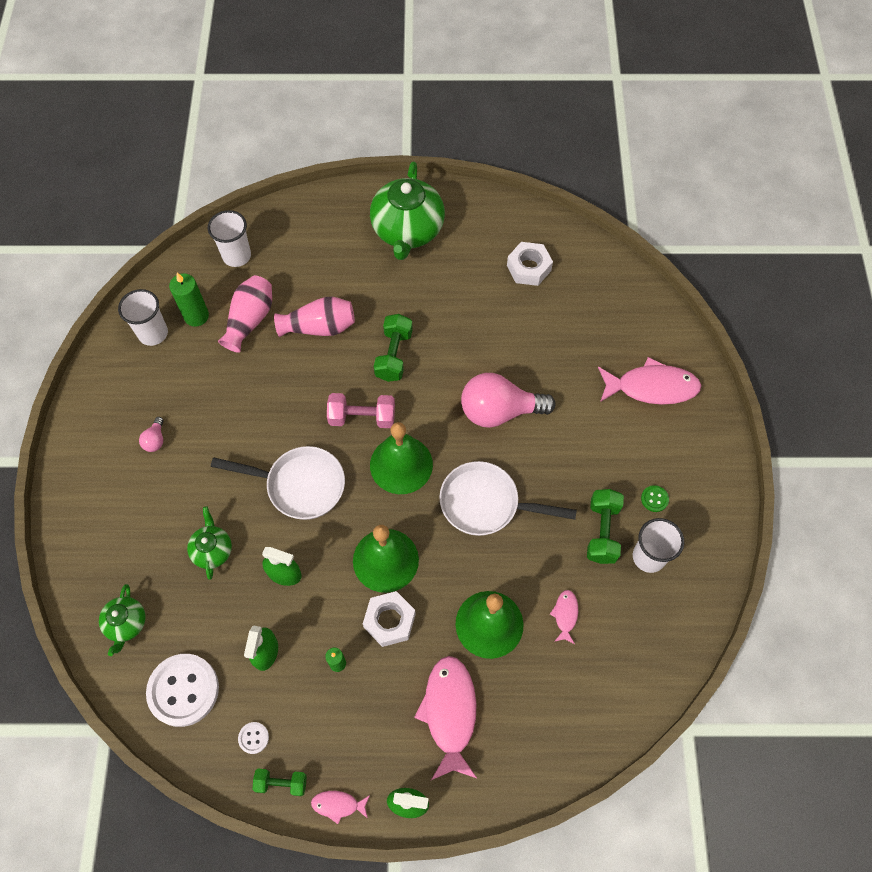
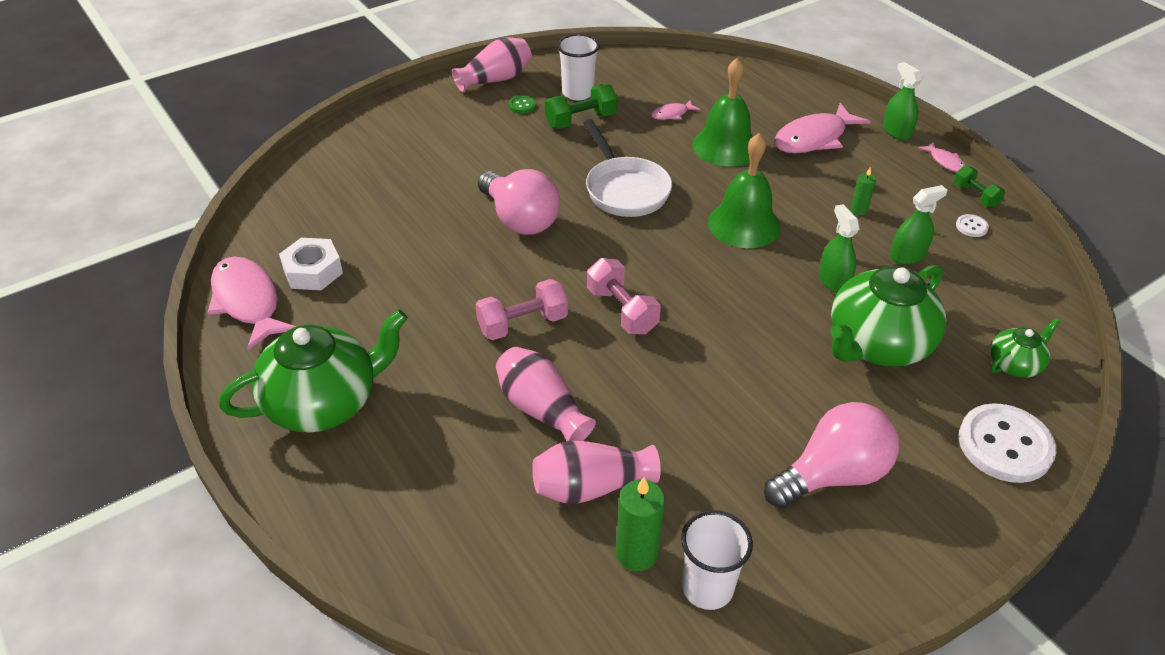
camera: 125 degrees left, 20 degrees down
pink light bulb [139,417,164,452] -> pink light bulb [764,402,899,508], size x2.36
white button [146,654,219,727] -> white button moved to [958,403,1056,483]
green teapot [187,506,232,580] -> green teapot [830,265,946,367], size x2.01
white cup [208,210,251,267] -> none
white pan [211,446,345,520] -> none
white nut [363,591,416,647] -> none
green bell [370,422,433,494] -> none
green dumbbell [374,314,413,382] -> pink dumbbell [475,279,568,340]
pink fish [598,357,702,405] -> pink fish moved to [208,256,296,350]
none -> pink vase [452,37,532,93]

